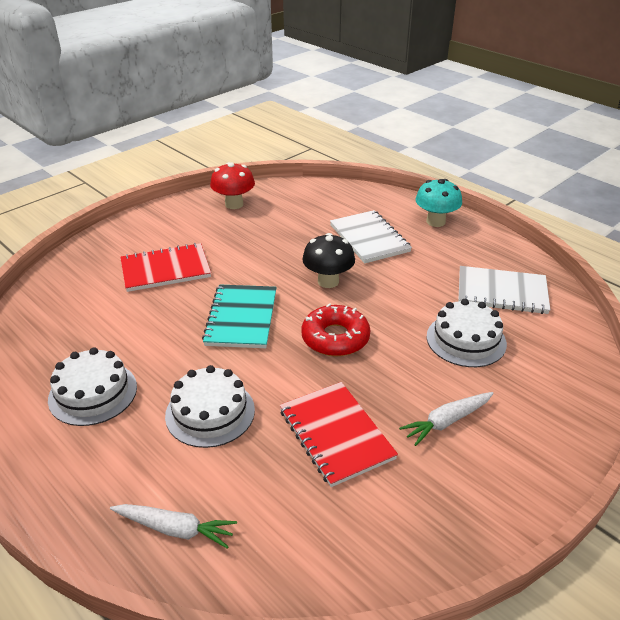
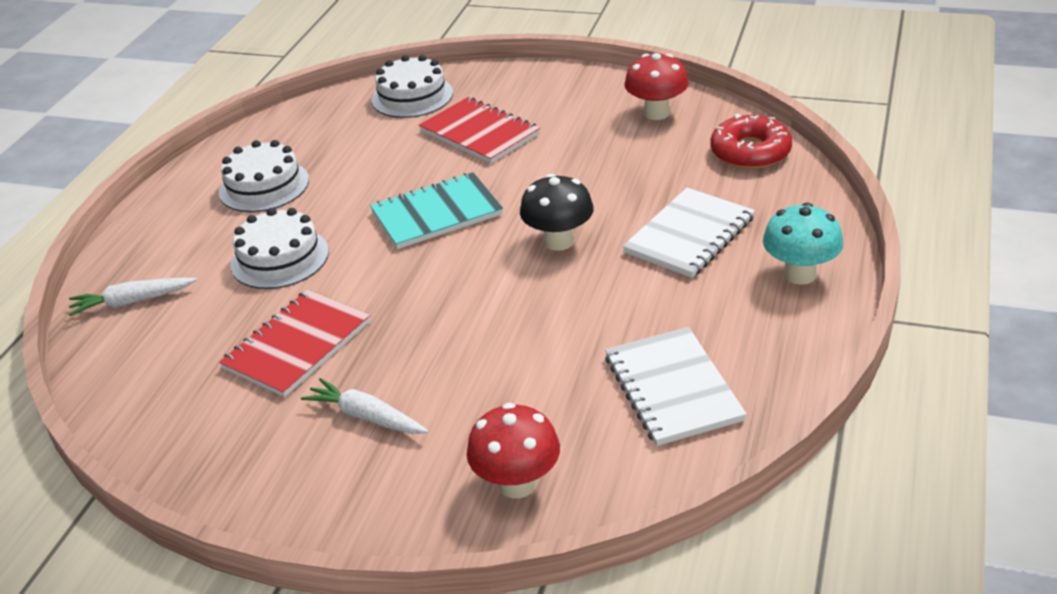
camera: 65 degrees right, 0 degrees up
white carrot [110,504,237,549] -> white carrot turned 90 degrees clockwise [68,278,197,316]
red donut [301,303,370,356] -> red donut moved to [711,114,792,169]
white cake [426,299,507,367] -> white cake moved to [372,55,453,118]
none -> red mushroom [467,403,560,498]

